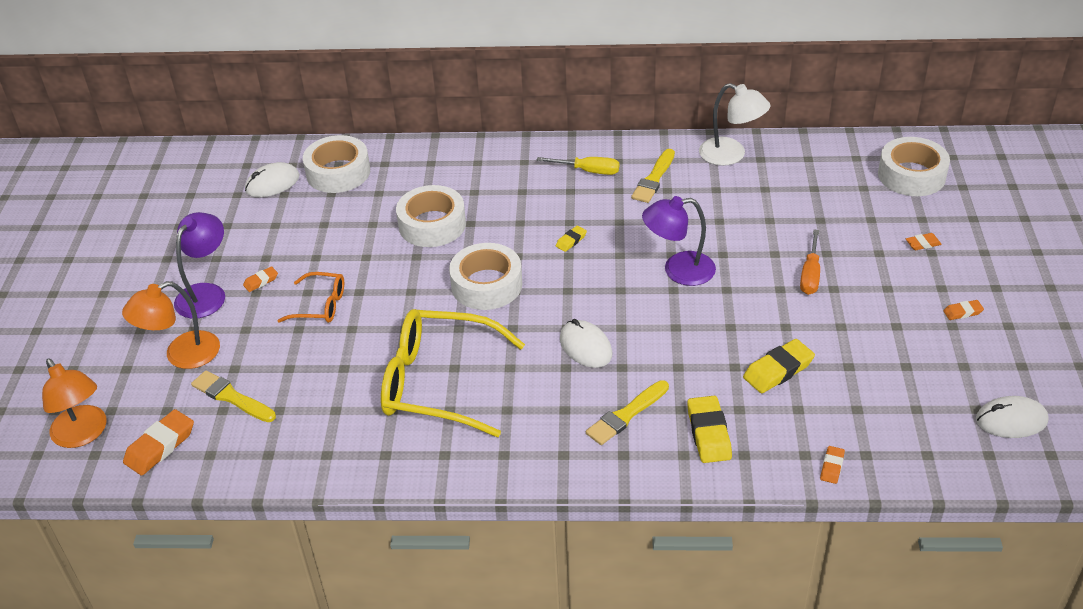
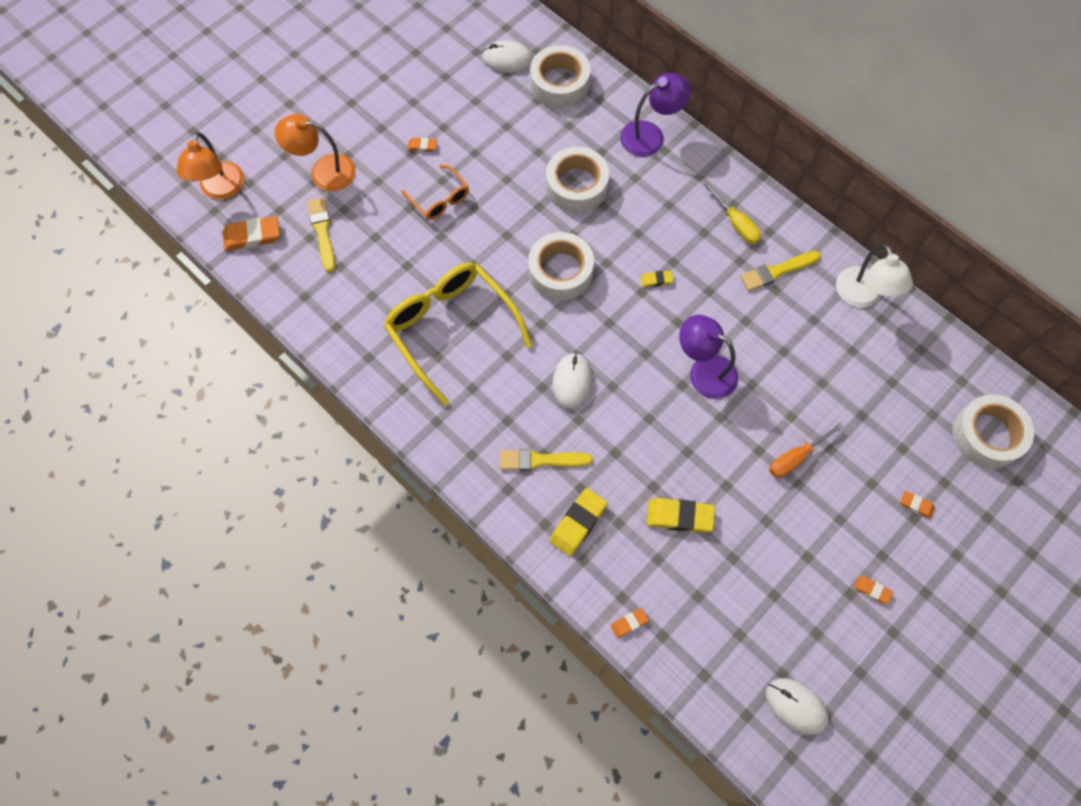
camera: 40 degrees right, 25 degrees up
purple lamp [174,212,225,319] -> purple lamp moved to [620,73,691,157]

